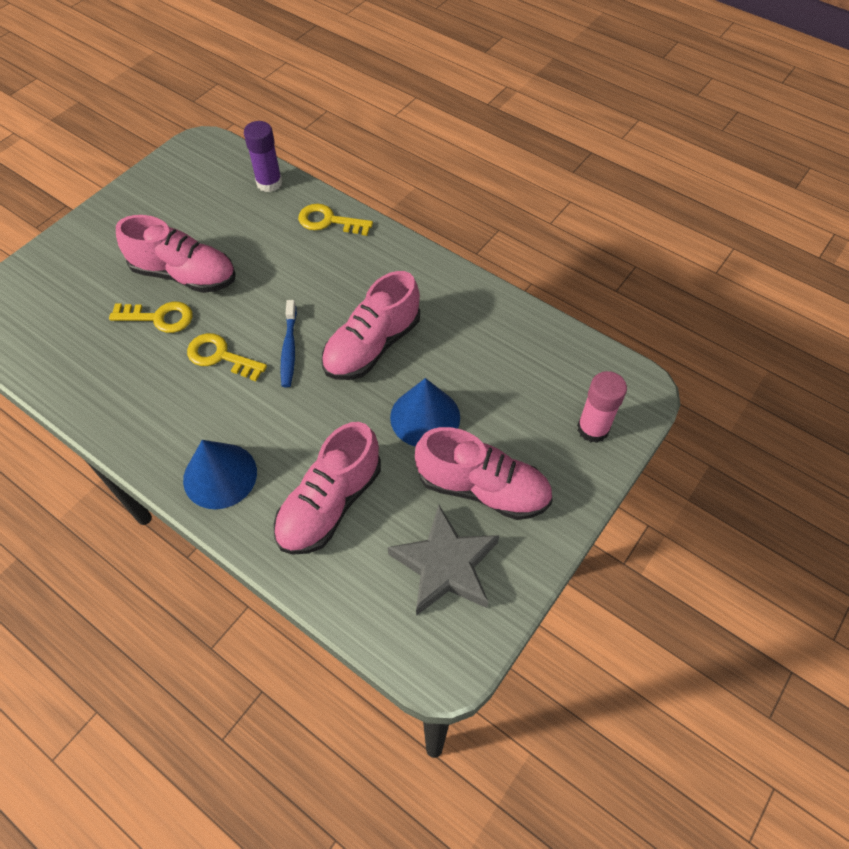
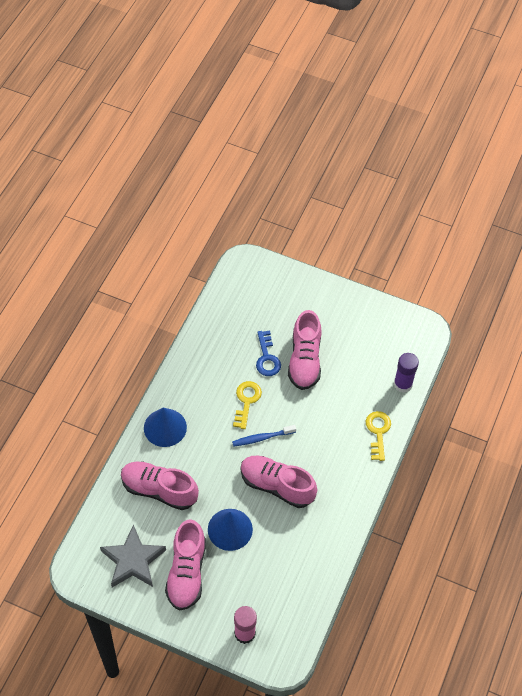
camera: 75 degrees right, 0 degrees up
yellow key [109,302,192,333] -> blue key [256,330,281,376]

